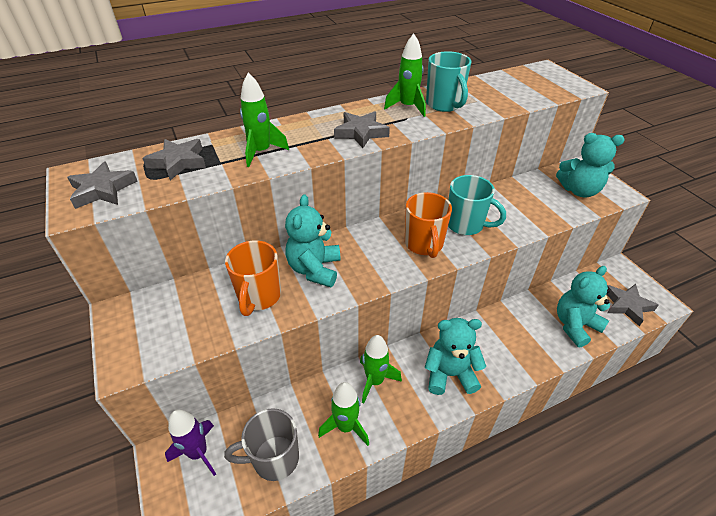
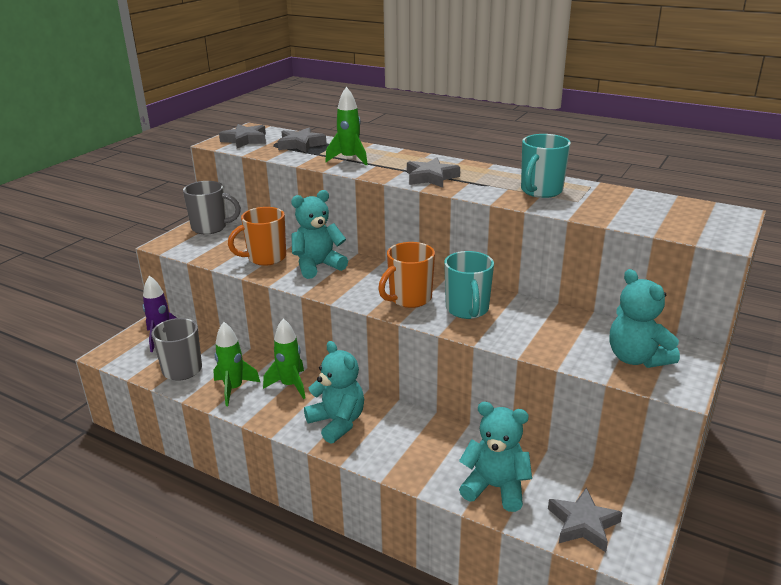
camera: 55 degrees right, 15 degrees down
green rocket [384,34,426,117] -> none
none -> grey mug [183,181,241,234]

